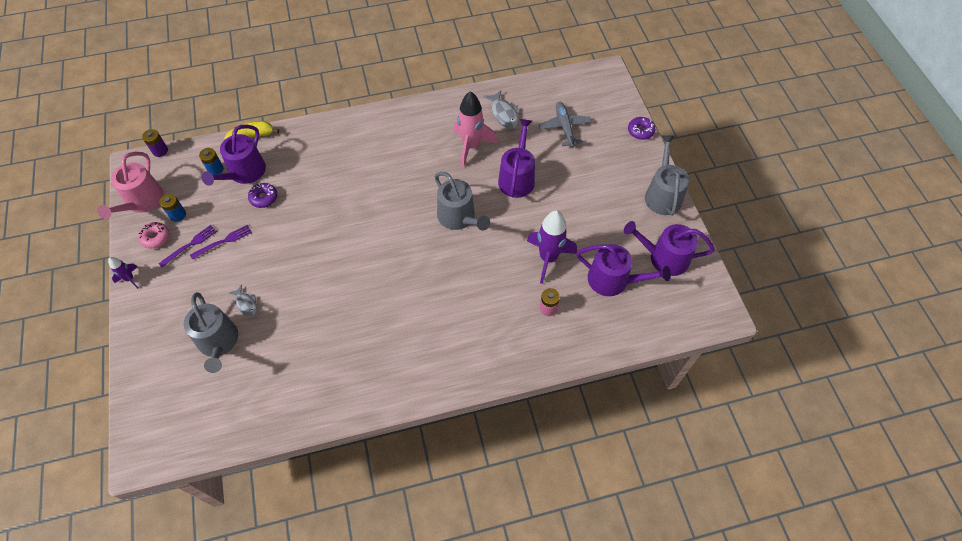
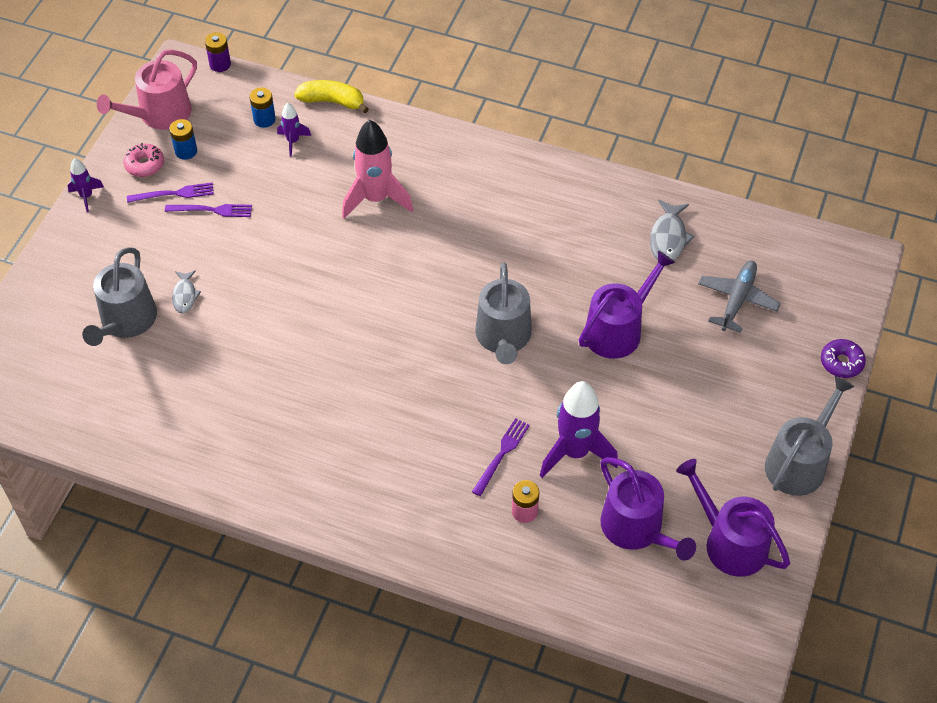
camera: 35 degrees right, 5 degrees down
purple watering can [202,125,266,186] -> purple rocket [277,103,311,156]
purple donut [248,183,277,208] -> none
pink rocket [453,91,497,167] -> pink rocket moved to [342,120,413,219]
none -> purple fork [472,418,530,496]

